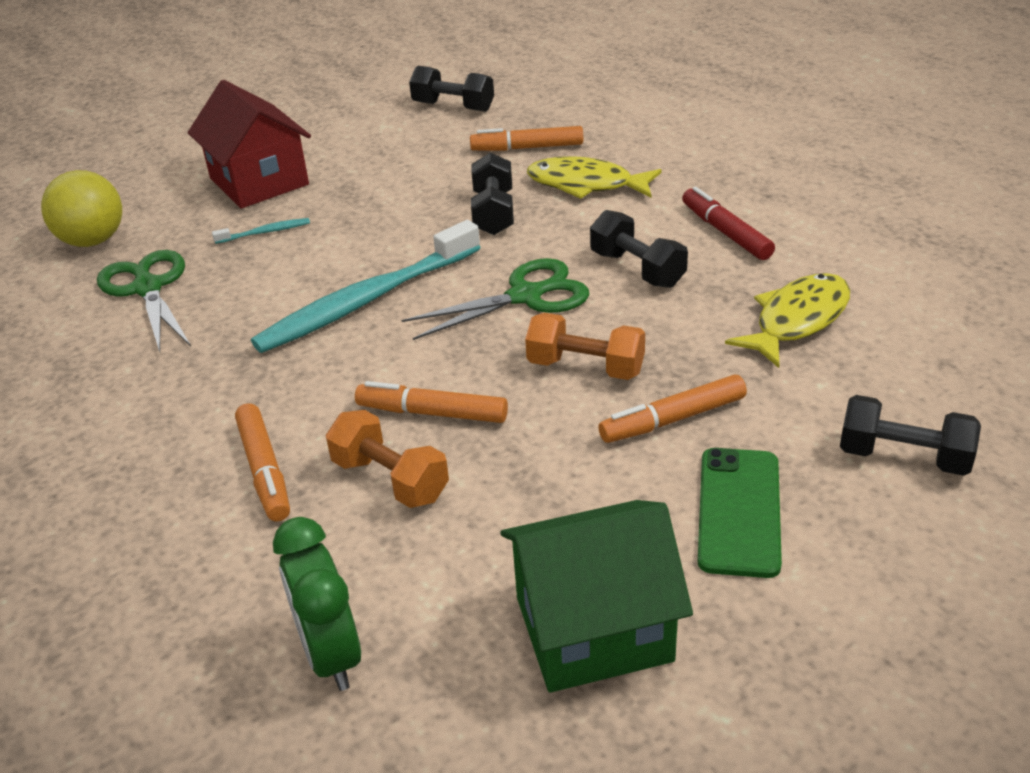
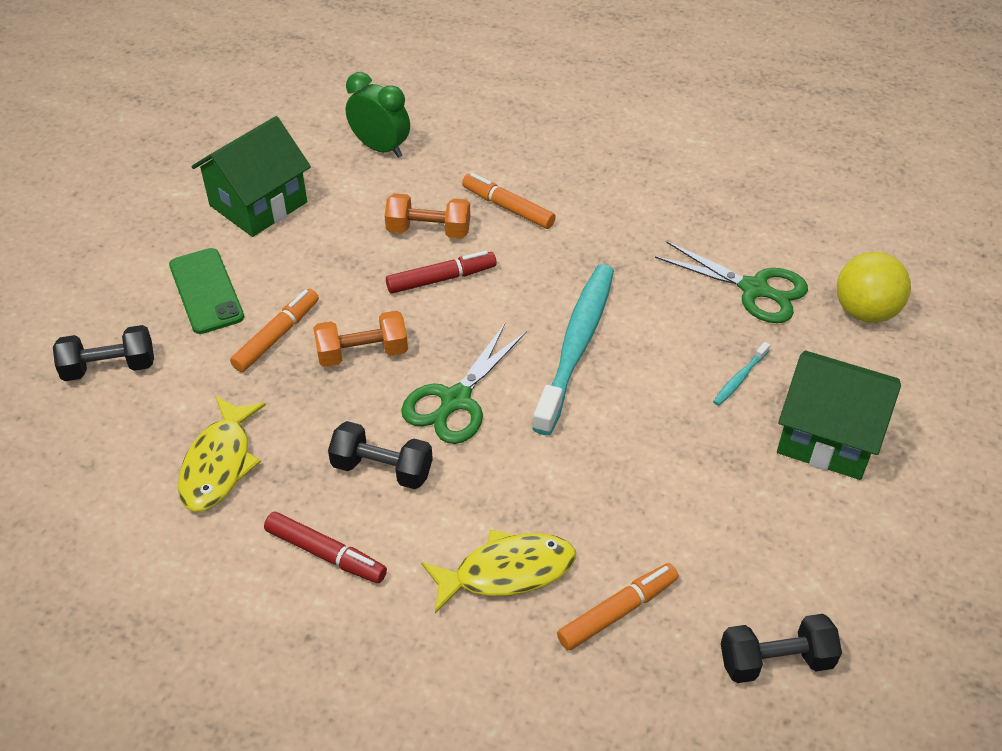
camera: 145 degrees right, 10 degrees up
red house [188,80,311,209] -> green house [777,351,901,480]
orange marker [355,381,508,423] -> red marker [386,251,497,294]
black dumbbell [471,153,514,235] -> none

